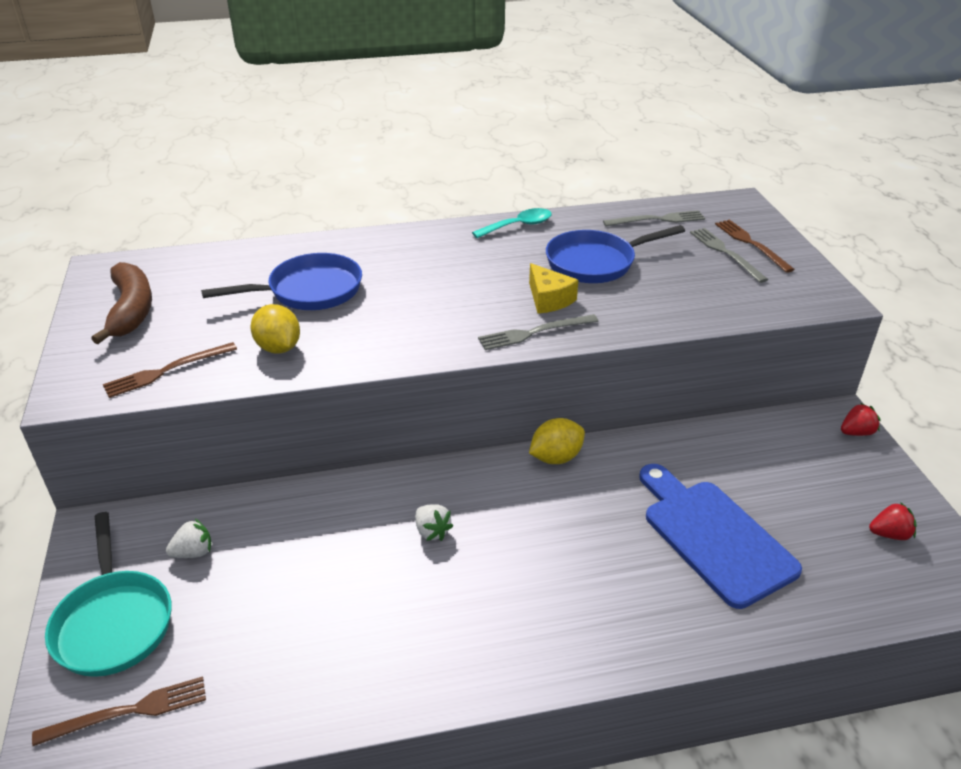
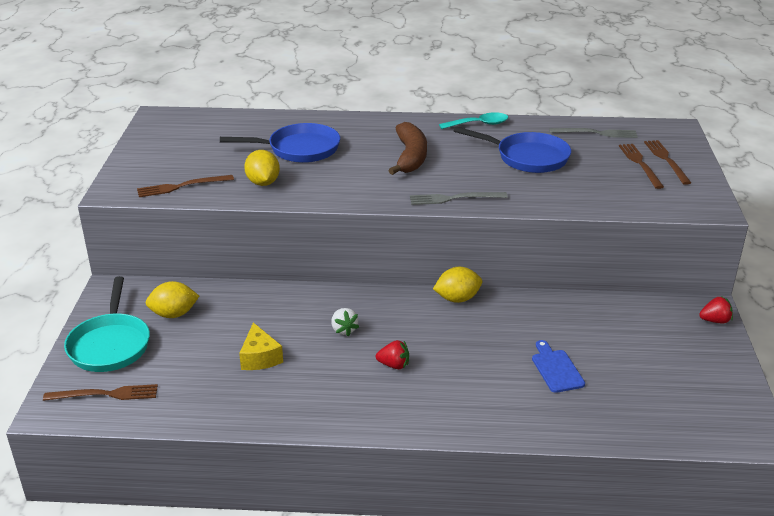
camera: 15 degrees right, 5 degrees down
brown banana [91,262,152,344] -> brown banana moved to [388,122,427,175]
white strawberry [166,519,211,558] -> yellow lemon [145,281,199,318]
yellow cheese [529,263,578,314] -> yellow cheese moved to [239,322,283,370]
blue pan [546,225,685,283] -> blue pan turned 150 degrees counterclockwise [454,126,571,173]
blue cutting board [639,464,802,609] -> blue cutting board [532,340,585,393], size x0.51
grey fork [690,228,768,283] -> brown fork [619,144,664,189]
red strawberry [869,502,917,540] -> red strawberry moved to [376,340,409,369]

